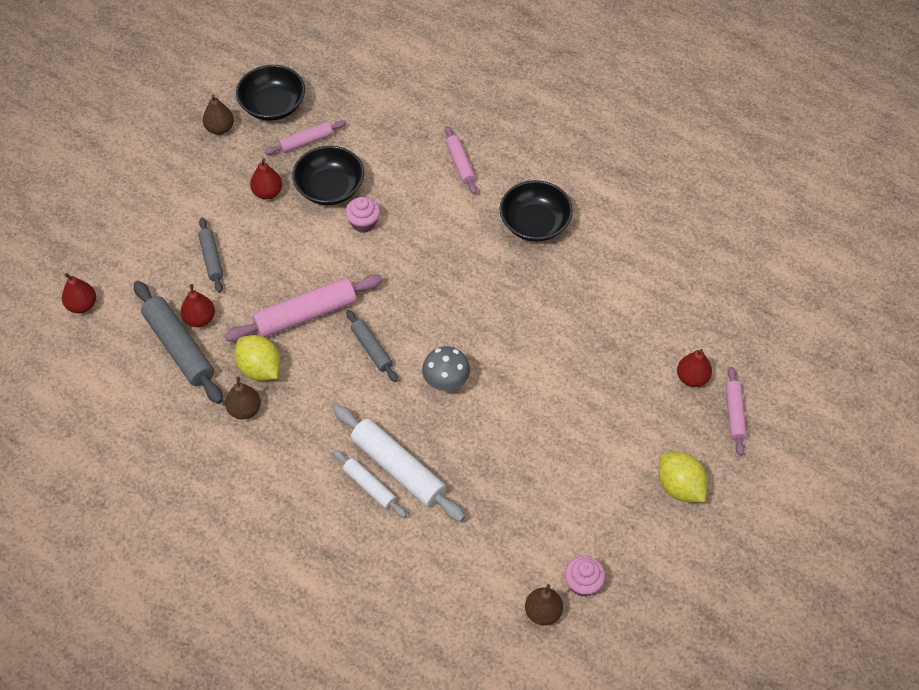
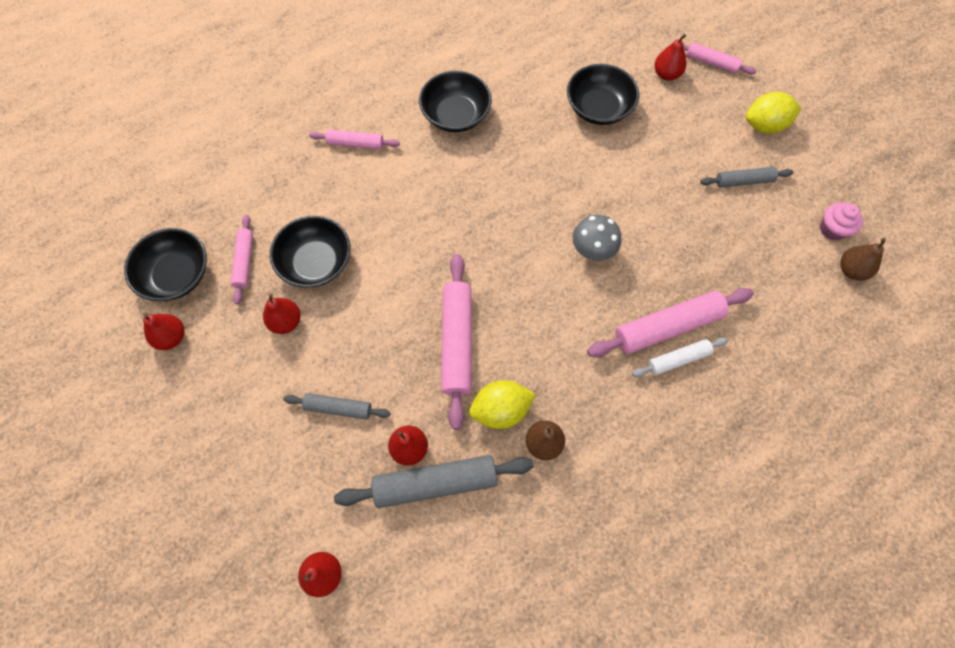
camera: 65 degrees left, 10 degrees up
brown pear [203,94,234,135] -> red pear [143,313,184,350]
white rolling pin [334,405,465,522] -> pink rolling pin [587,288,754,357]
pink cupcake [345,197,380,233] -> none
grey rolling pin [346,310,398,382] -> grey rolling pin moved to [700,167,793,188]
none -> black bowl [567,64,639,125]

